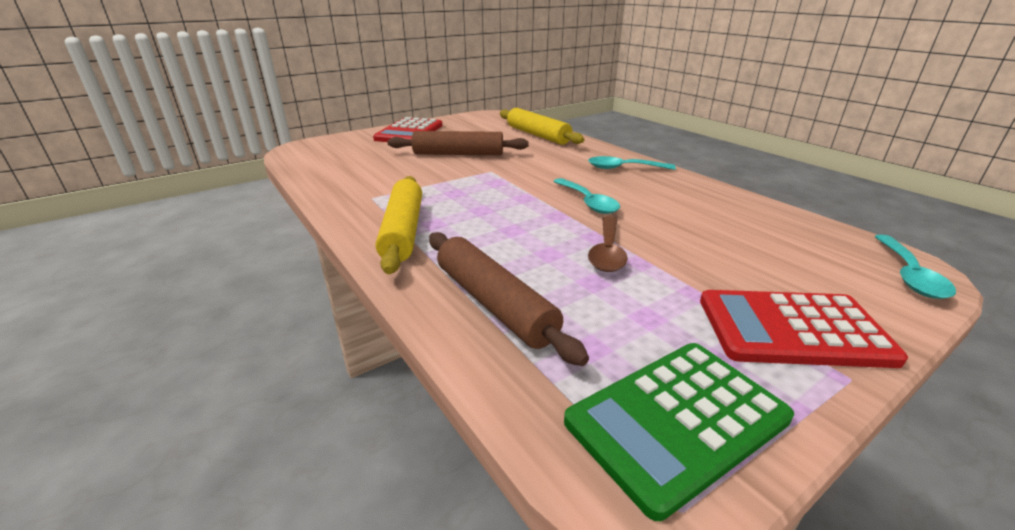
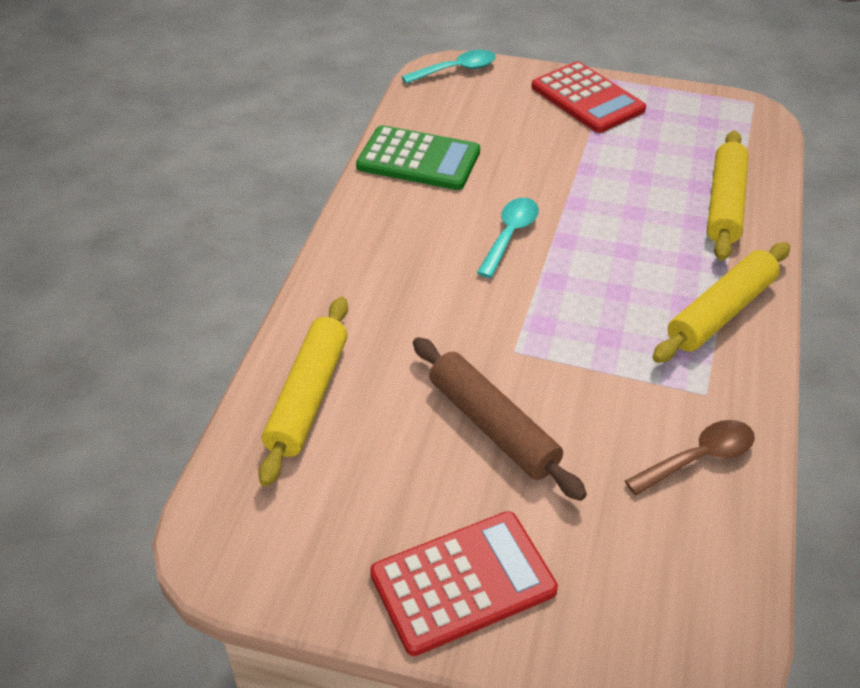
camera: 130 degrees left, 15 degrees up
brown rolling pin [429,232,589,366] -> yellow rolling pin [707,131,749,261]
green calculator [564,343,794,521] -> green calculator moved to [356,125,480,190]
turquoise spoon [588,156,676,170] -> none
brown spoon [588,216,628,272] -> brown spoon moved to [625,420,755,496]

